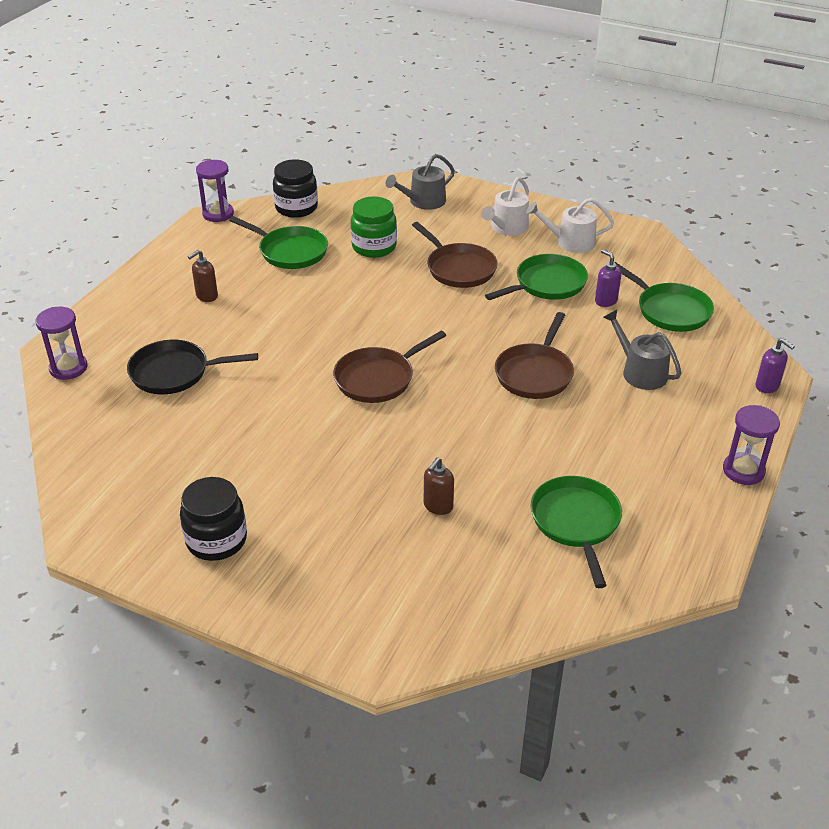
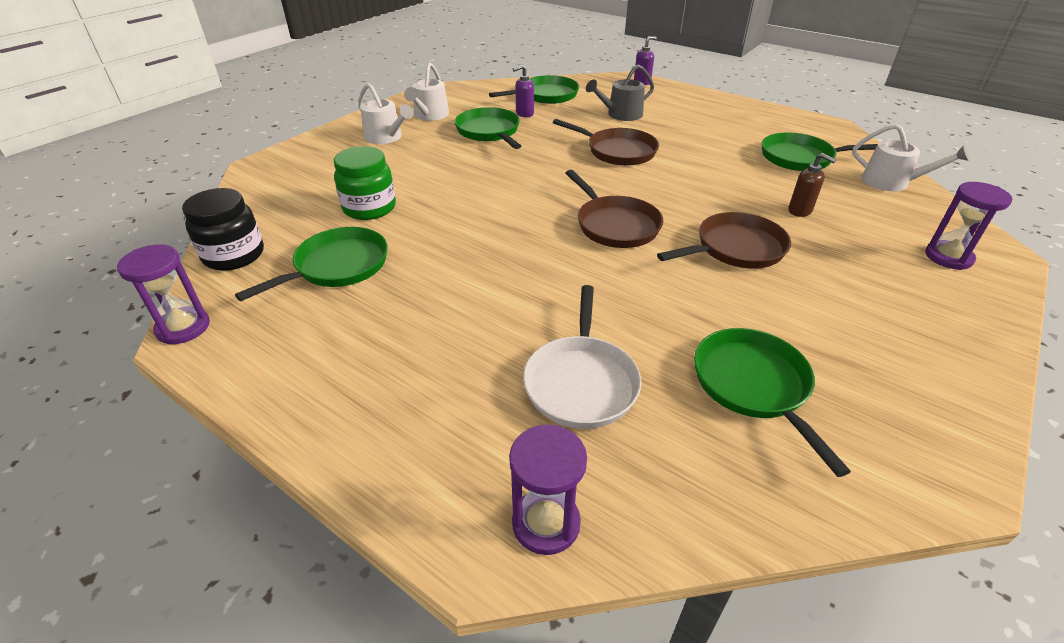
camera: 80 degrees left, 0 degrees up
black pan [127,340,258,394] -> white pan [523,285,642,429]
black jar [180,477,247,561] -> none
brown soap dispenser [188,250,218,302] -> none
grey watering can [386,154,455,210] -> none
brown pan [412,222,498,288] -> brown pan moved to [657,212,791,269]
purple hourglass [723,405,780,485] -> purple hourglass moved to [925,182,1012,270]
none -> green pan [694,328,851,477]
none -> white watering can [852,124,969,191]

